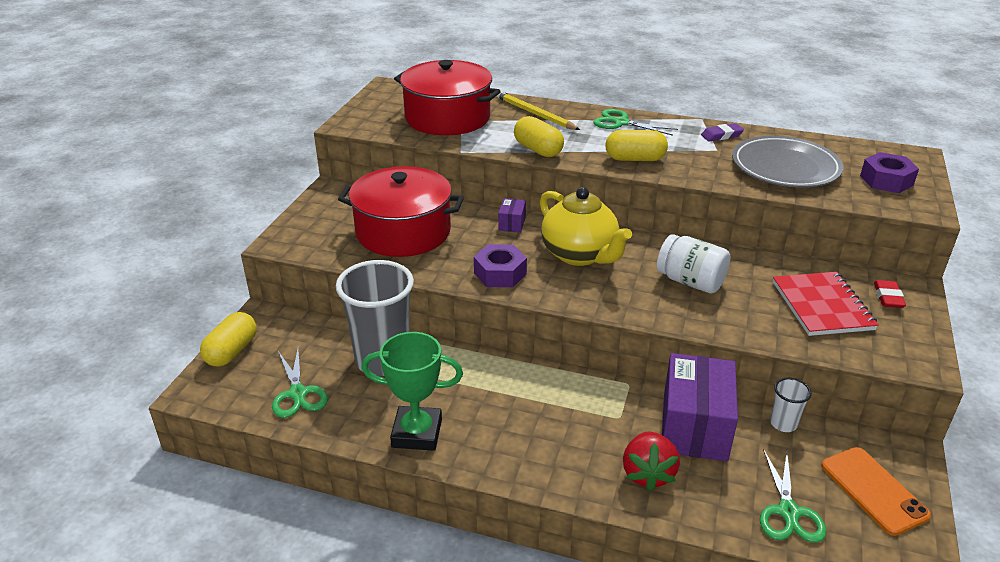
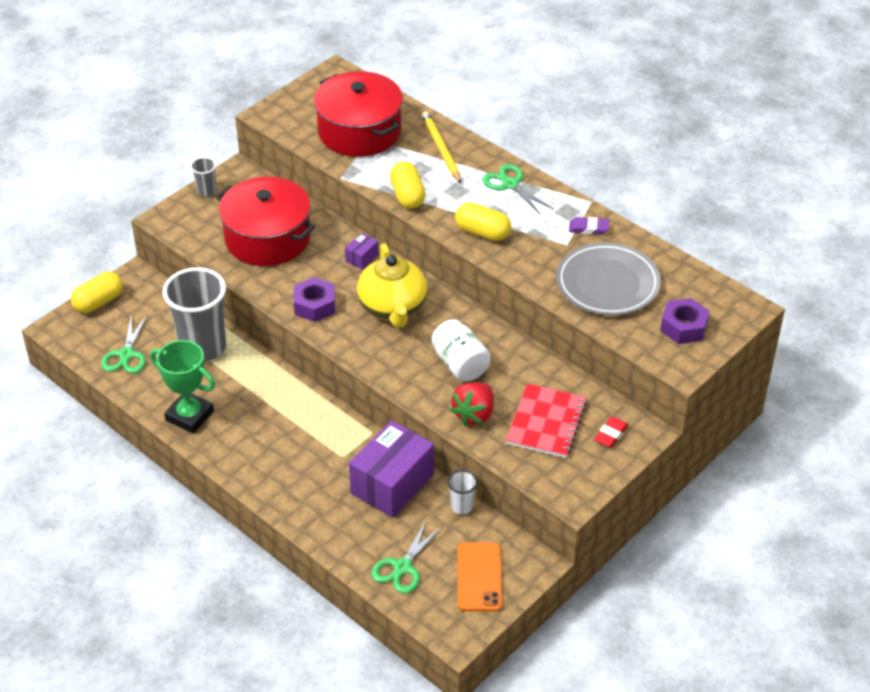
camera: 25 degrees right, 10 degrees up
red strawberry [623,431,680,491] -> red strawberry moved to [450,382,494,426]
none -> grey cup [190,157,217,197]

